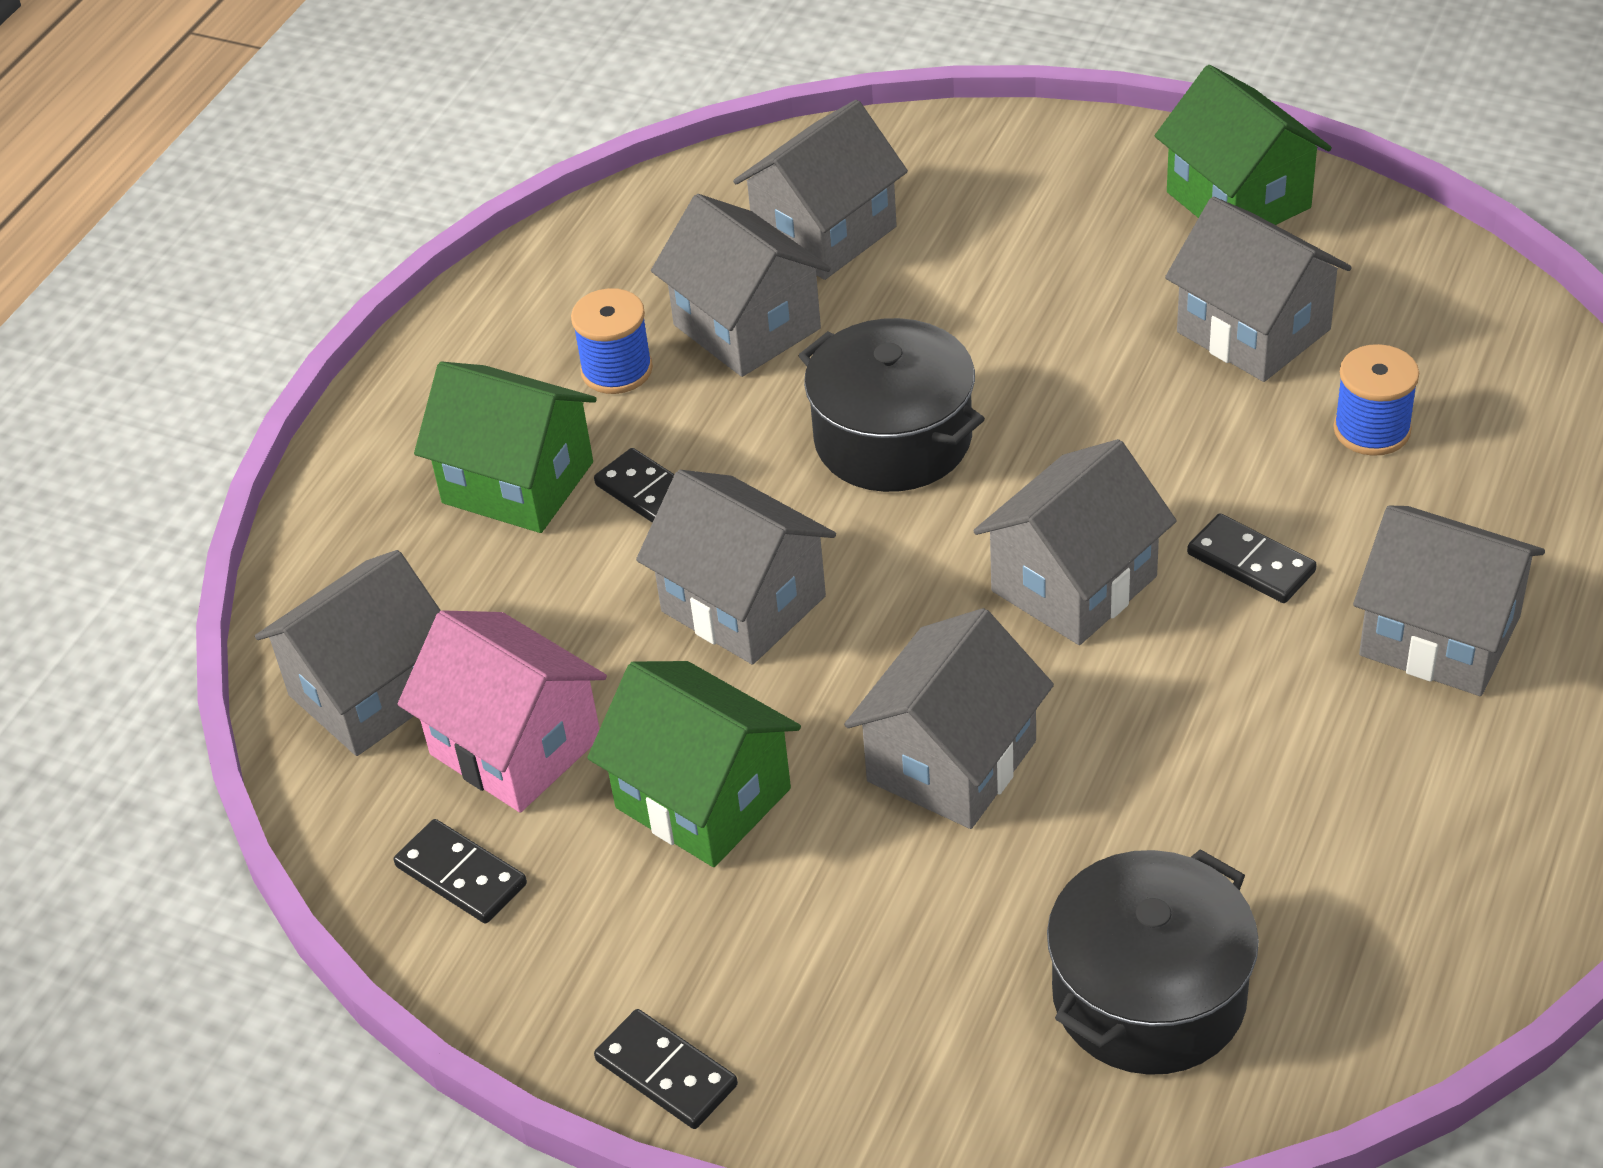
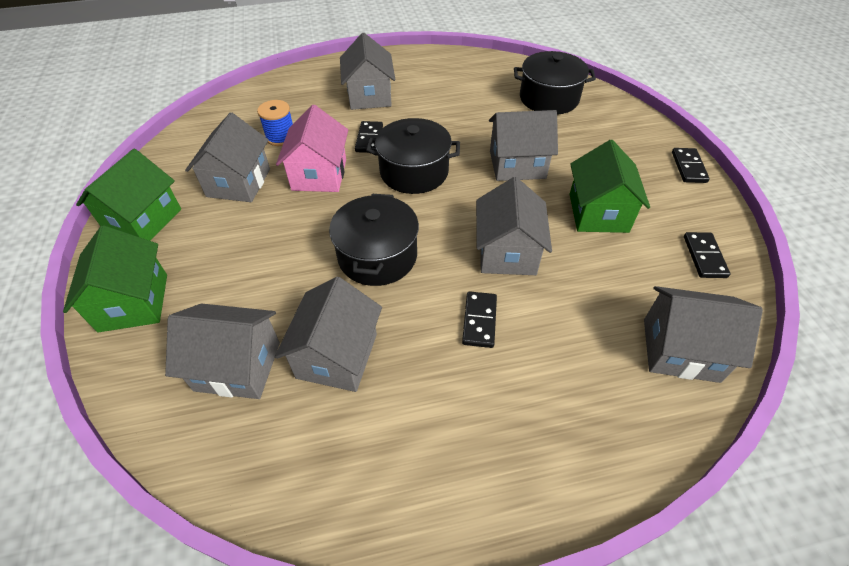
camera: 130 degrees left, 5 degrees up
pink house [398,610,607,812] -> pink house moved to [276,105,348,192]
green house [414,362,597,533] -> green house moved to [63,225,167,332]
blue spool [571,288,653,394] -> none
grey house [973,439,1177,645] -> black pot [366,118,460,194]

